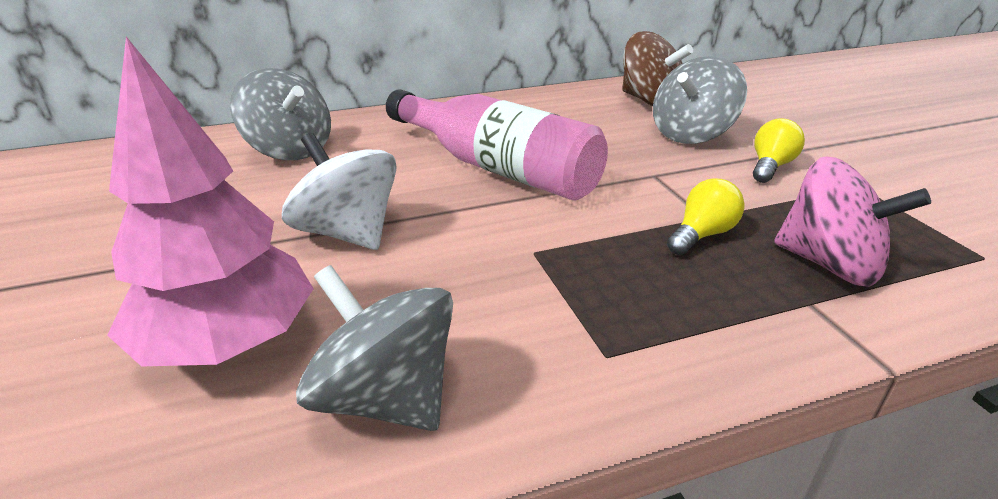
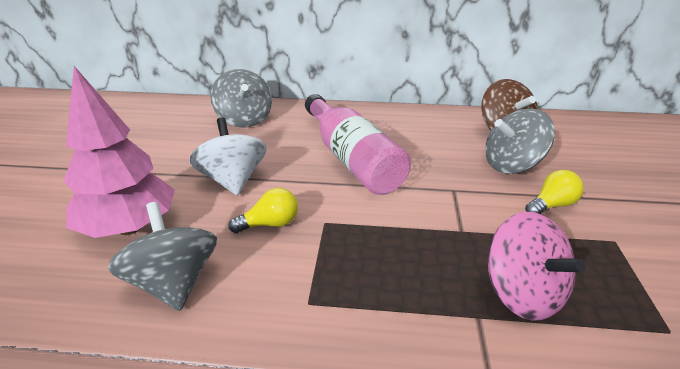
camera: 25 degrees right, 0 degrees up
yellow light bulb [667,178,745,255] -> yellow light bulb moved to [228,188,298,233]

